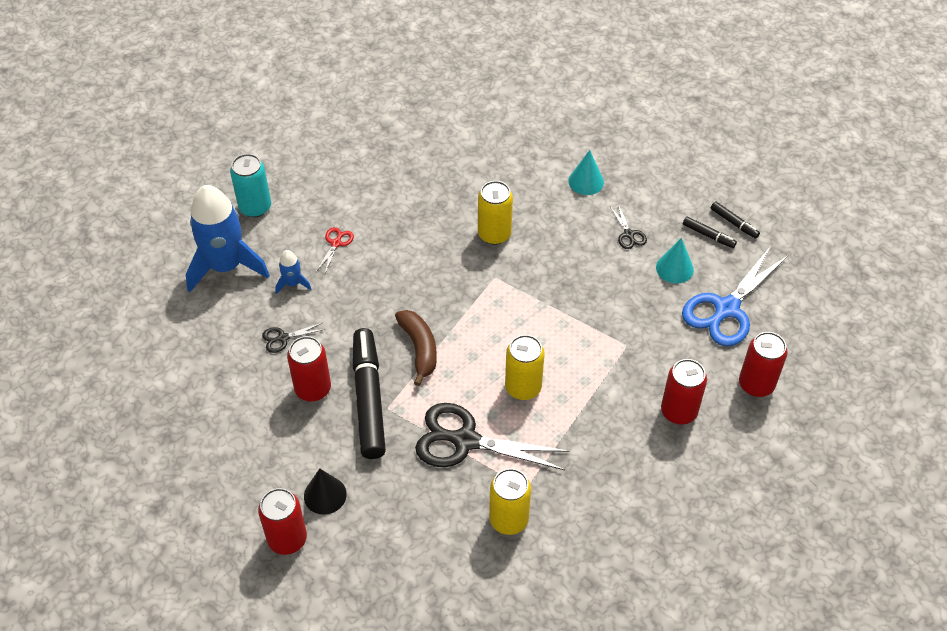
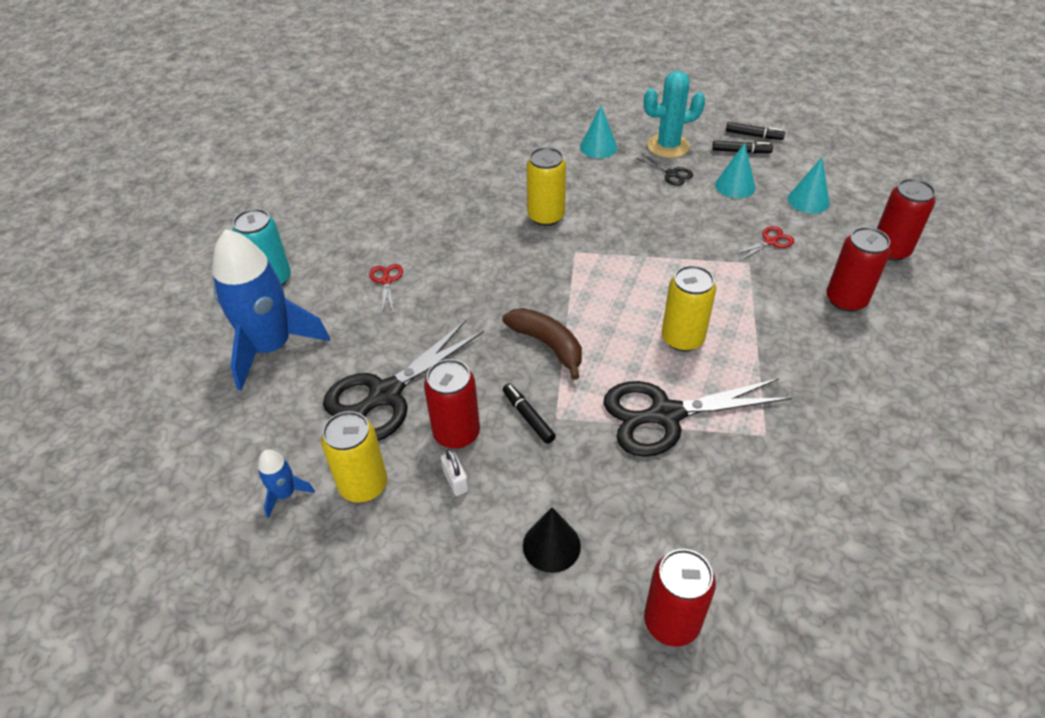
camera: 25 degrees left, 5 degrees down
red can [258,488,307,555] -> red can moved to [644,549,716,647]
black scissors [262,323,326,353] -> black scissors [323,320,484,441], size x2.28
blue rocket [275,250,311,294] -> blue rocket moved to [258,449,315,518]
black marker [353,328,386,459] -> black marker [503,383,556,444], size x0.44
yellow can [489,468,531,535] -> yellow can moved to [321,411,387,503]
blue scissors [682,246,789,347] -> turquoise cone [788,157,830,214]
none -> white padlock [441,449,469,496]
none -> turquoise cactus [644,71,705,158]
none -> red scissors [732,226,794,261]

